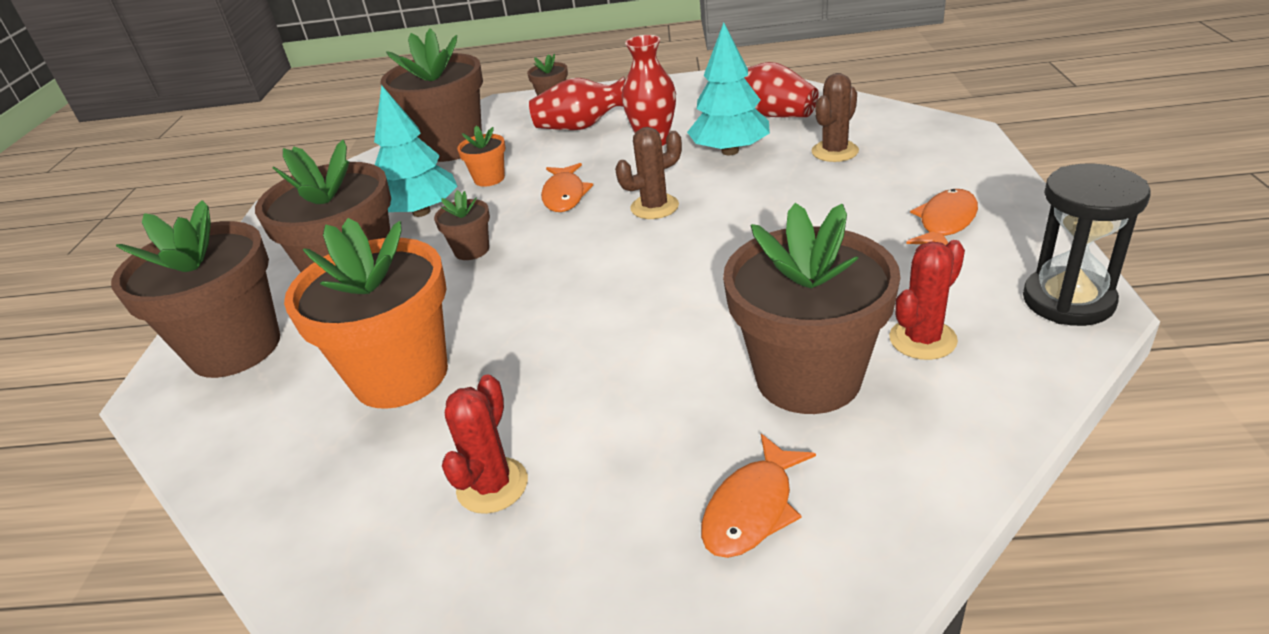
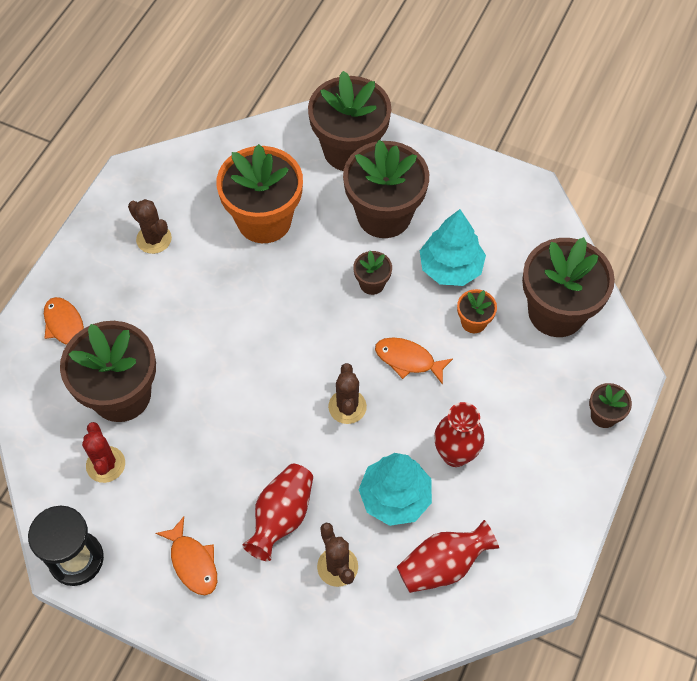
camera: 110 degrees right, 25 degrees up
red cactus [442,374,528,514] -> brown cactus [128,199,172,254]
red vase [529,76,626,130] -> red vase moved to [243,464,313,561]

